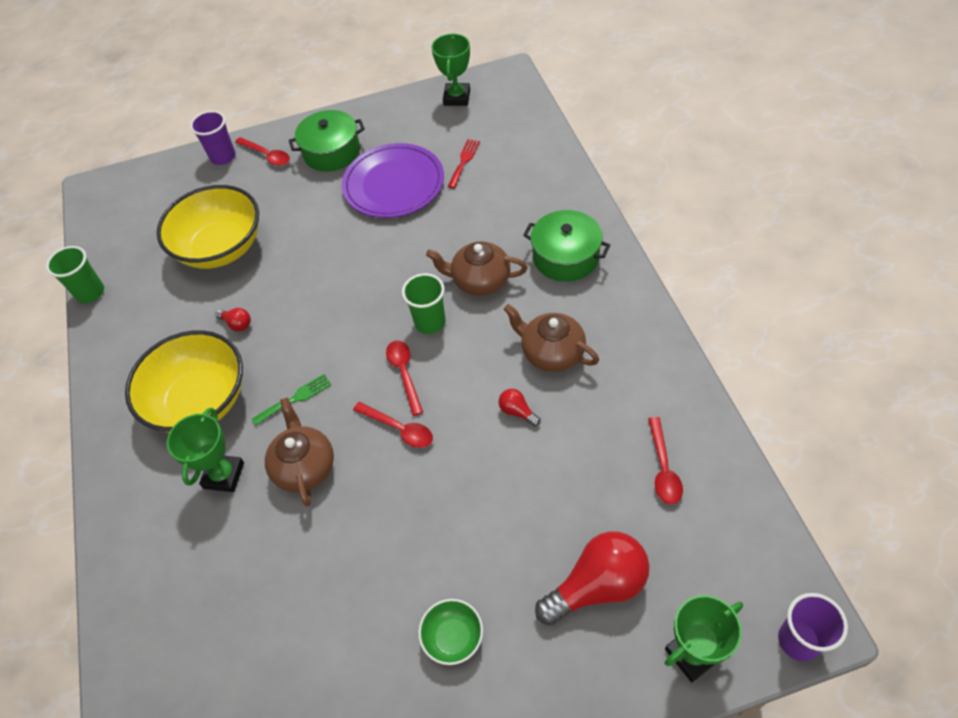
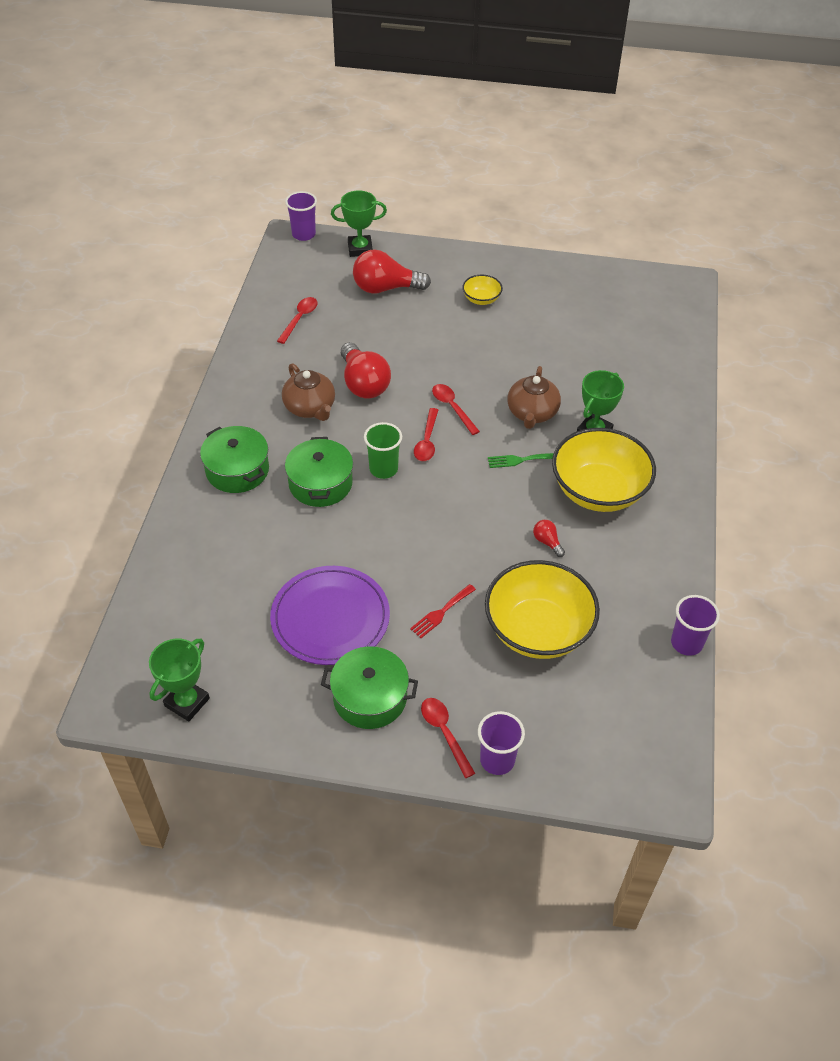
camera: 160 degrees left, 5 degrees down
green cup [46,246,104,303] -> purple cup [671,595,720,656]
green bowl [418,599,483,665] -> yellow bowl [462,275,503,305]
brown teapot [426,241,528,296] -> green pot [285,437,353,507]
red fork [448,139,480,188] -> red fork moved to [410,584,476,638]
red light bulb [499,389,540,427] -> red light bulb [341,342,391,399], size x2.23

